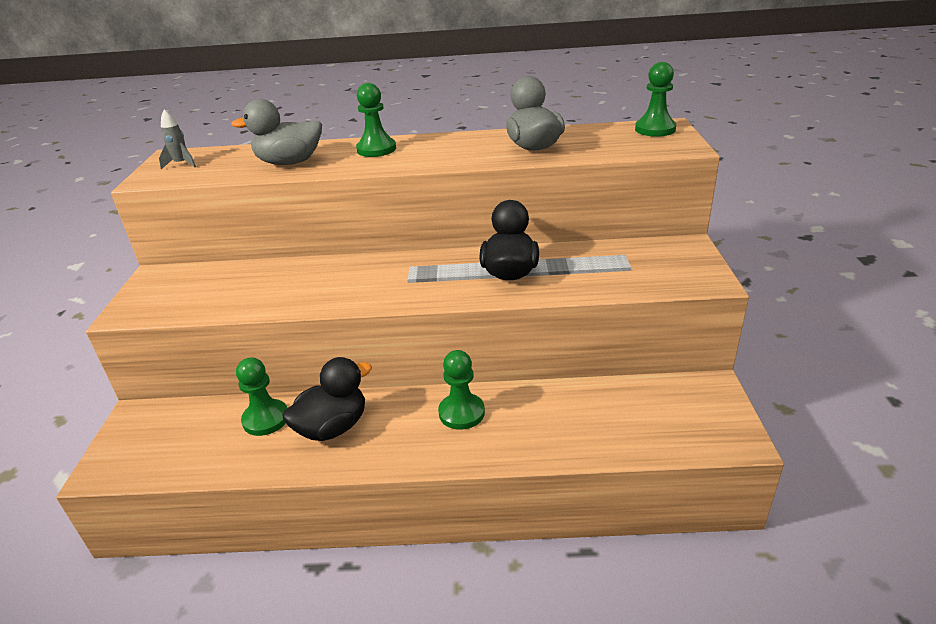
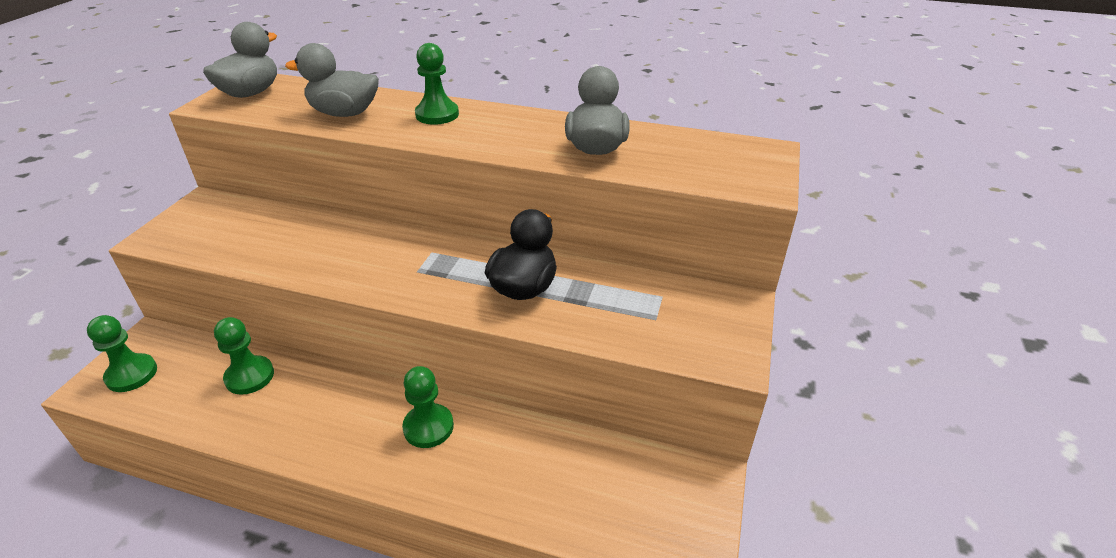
camera: 15 degrees right, 5 degrees up
grey rocket [159,109,196,169] -> grey duck [203,22,277,98]
black duck [282,357,372,441] -> none
green pawn [635,62,676,137] -> green pawn moved to [87,315,157,392]

